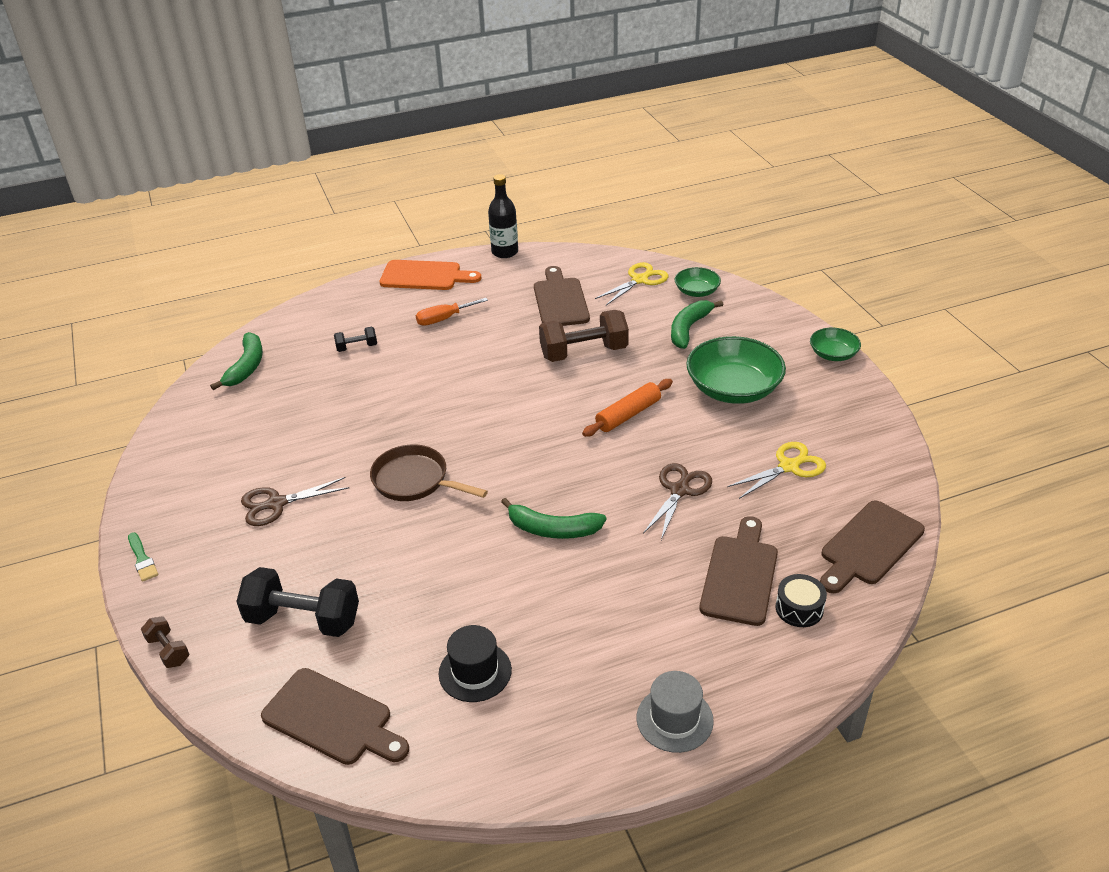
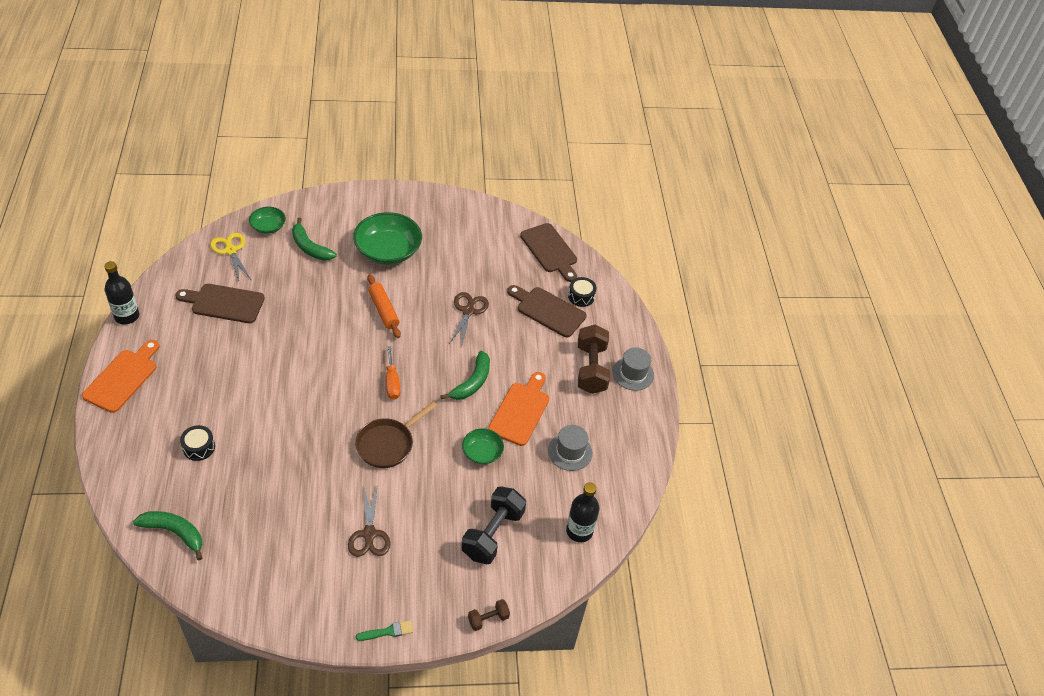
camera: 80 degrees left, 10 degrees up
brown cutting board [261,668,409,765] -> black bottle [566,482,600,542]
black dumbbell [334,327,377,352] -> black drum [180,425,215,461]
orange screwdriver [416,298,488,326] -> orange screwdriver moved to [386,346,400,400]
black hat [439,625,512,702] -> grey hat [548,425,593,471]
brown dumbbell [539,310,629,362] -> brown dumbbell moved to [578,325,610,394]
brown scissors [643,463,712,540] -> brown scissors turned 60 degrees clockwise [450,292,489,348]
yellow scissors [727,442,826,499] -> none
green bowl [810,328,861,361] -> green bowl moved to [462,428,504,464]
none -> orange cutting board [488,372,549,446]

